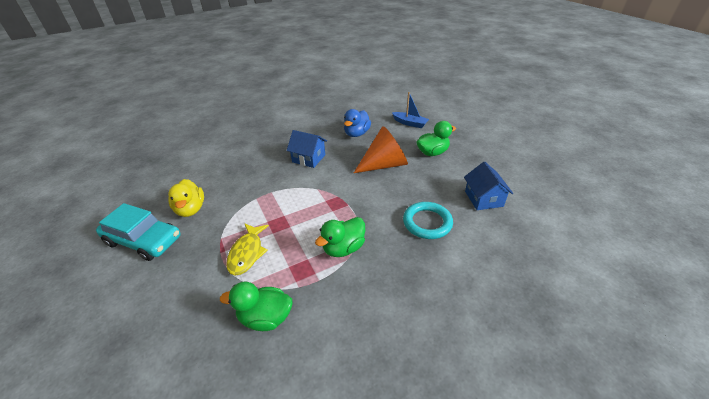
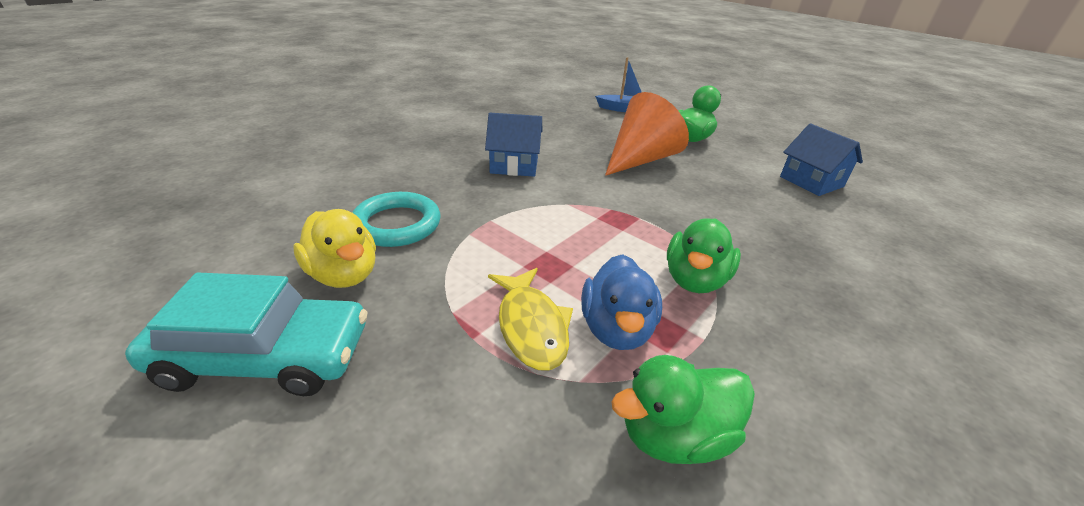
camera: 25 degrees left, 5 degrees down
blue duck [344,109,371,137] -> blue duck moved to [581,254,662,350]
turquoise ring [403,202,453,239] -> turquoise ring moved to [352,192,441,247]

